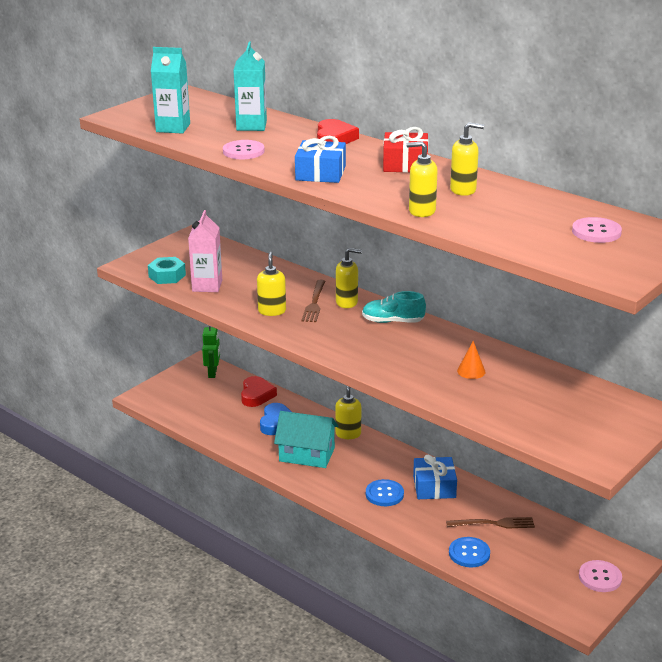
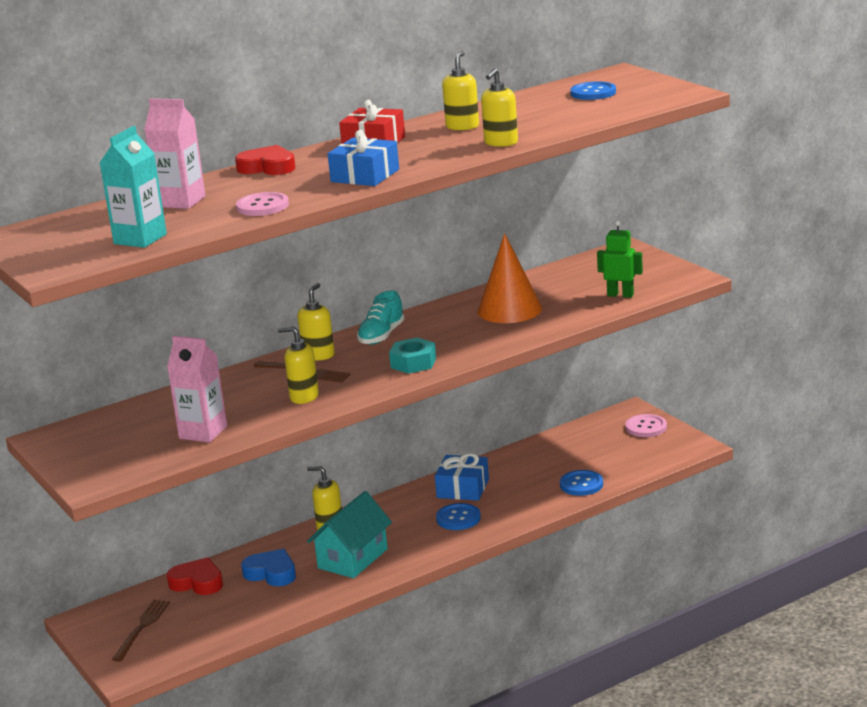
camera: 70 degrees left, 5 degrees down
turquoise nut [148,257,186,284] -> turquoise nut moved to [389,337,436,374]
green robot [202,325,220,378] -> green robot moved to [597,220,643,298]
turquoise carton [234,42,267,131] -> pink carton [144,98,206,209]
brown fork [446,517,535,529] -> brown fork moved to [112,600,170,662]
orange cone [457,341,485,379] -> orange cone [478,233,542,323], size x2.16
pink button [572,217,622,243] -> blue button [570,81,616,100]

